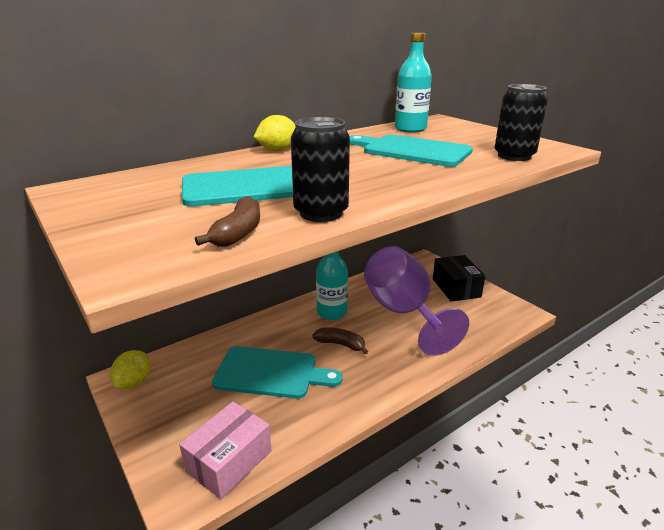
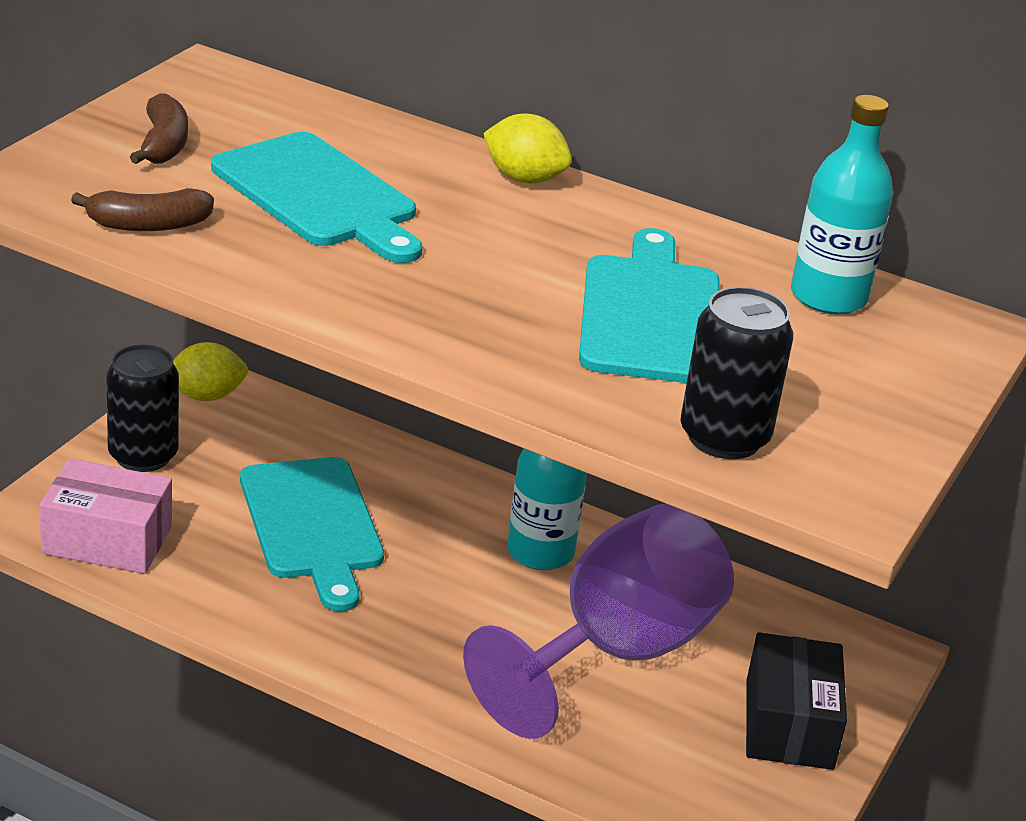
camera: 60 degrees right, 5 degrees up
black can [291,117,350,222] -> black can moved to [107,345,179,472]
brown banana [312,327,368,354] -> brown banana moved to [130,93,188,164]
black box [433,255,485,302] -> black box turned 45 degrees counterclockwise [746,632,847,770]

